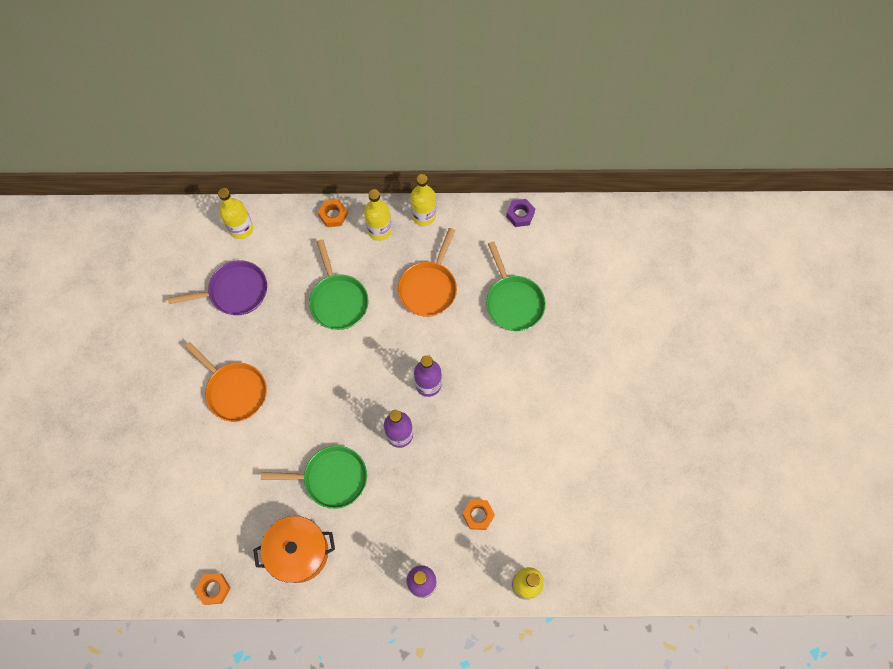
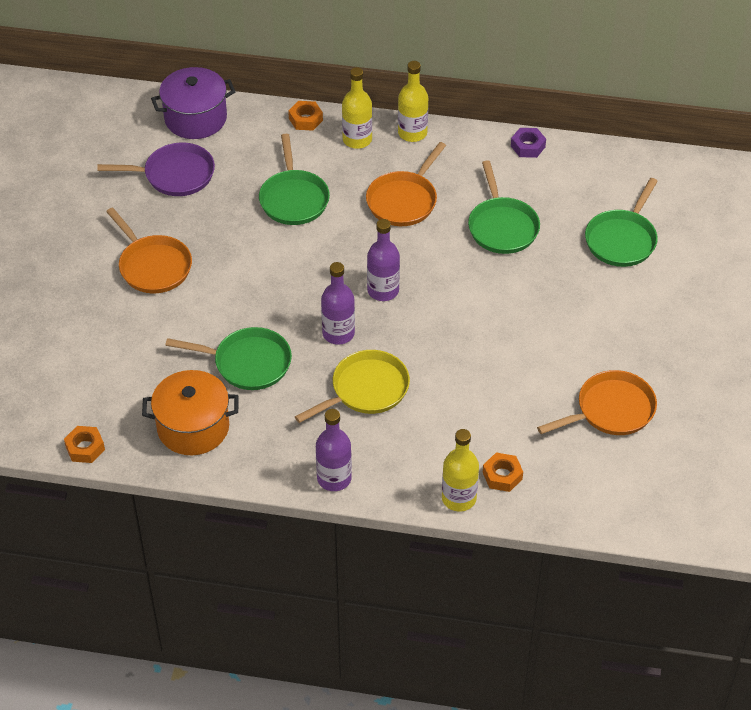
camera: 10 degrees right, 20 degrees down
yellow bottle [218,188,253,239] -> purple pot [151,67,236,139]
orange nut [462,500,495,530] -> orange nut moved to [483,452,523,492]
none -> yellow pan [295,350,410,423]
none -> orange pan [537,370,657,435]
none -> green pan [585,178,658,267]

